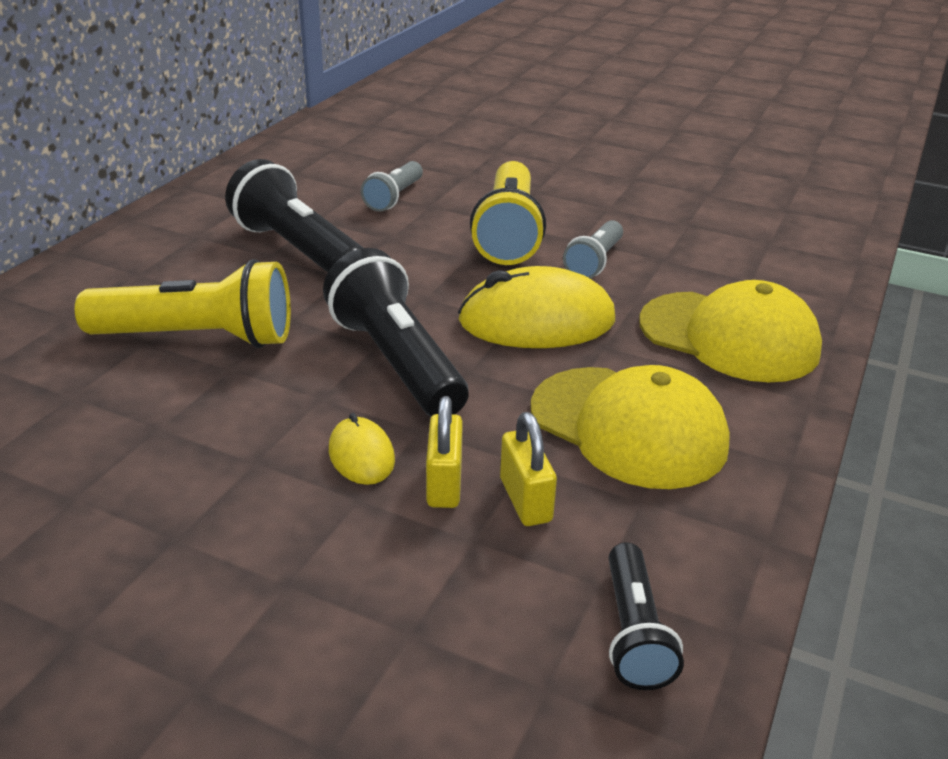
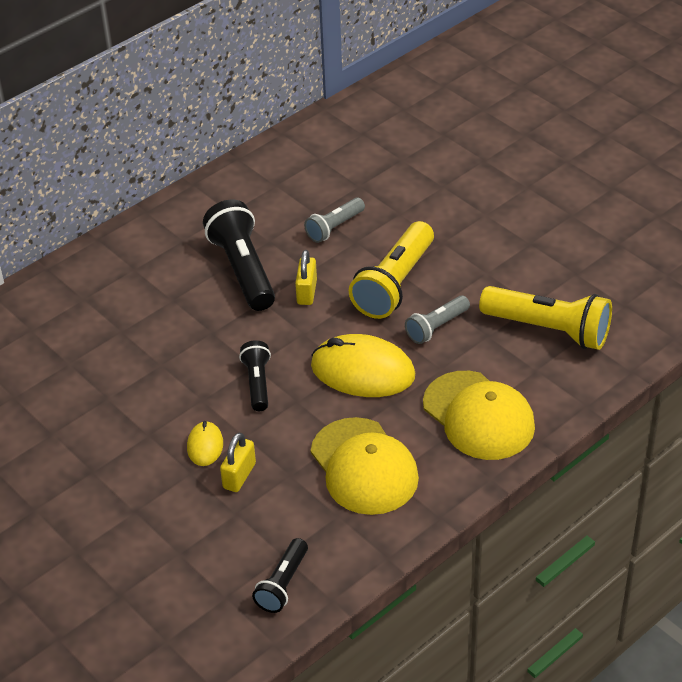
camera: 25 degrees right, 10 degrees up
yellow flashlight [75,259,291,348] -> yellow flashlight moved to [479,286,612,350]
black flashlight [323,248,469,417] -> black flashlight [239,340,271,411], size x0.56
yellow padlock [500,412,557,526] -> yellow padlock moved to [295,250,317,305]

